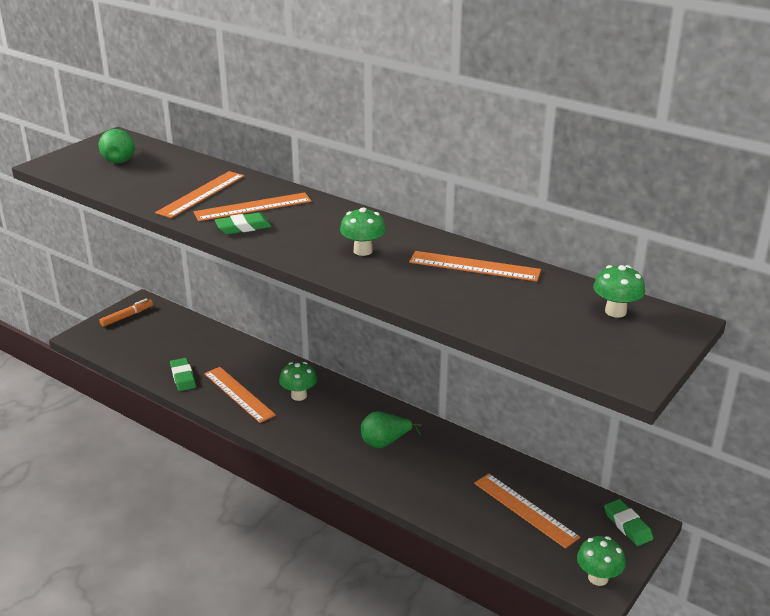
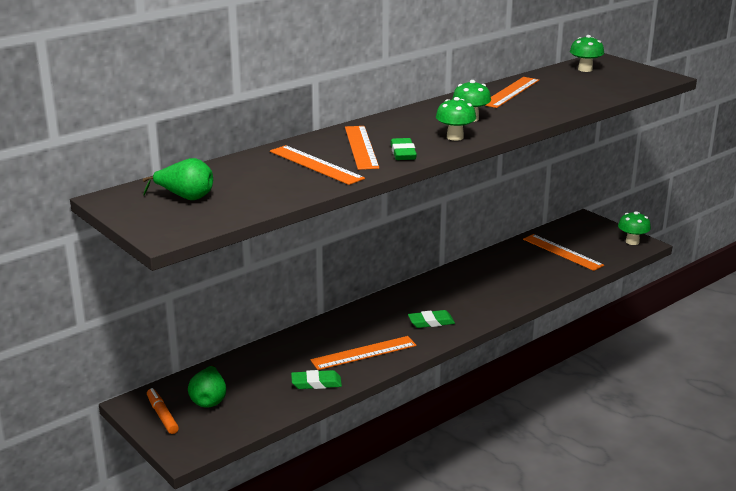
camera: 75 degrees left, 5 degrees down
green mushroom [279,362,317,401] -> green mushroom moved to [436,97,476,141]
green pear [361,411,422,448] -> green pear moved to [188,365,226,408]
orange ruler [474,474,580,549] -> orange ruler turned 75 degrees clockwise [523,234,604,271]
green eraser [604,499,653,546] -> green eraser moved to [408,310,455,328]

